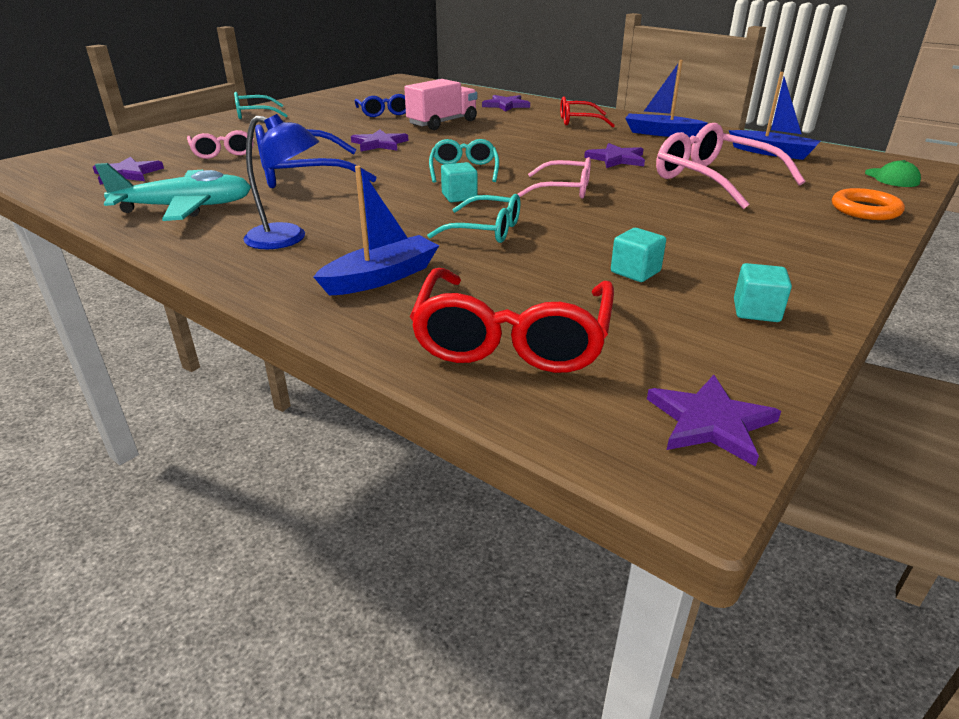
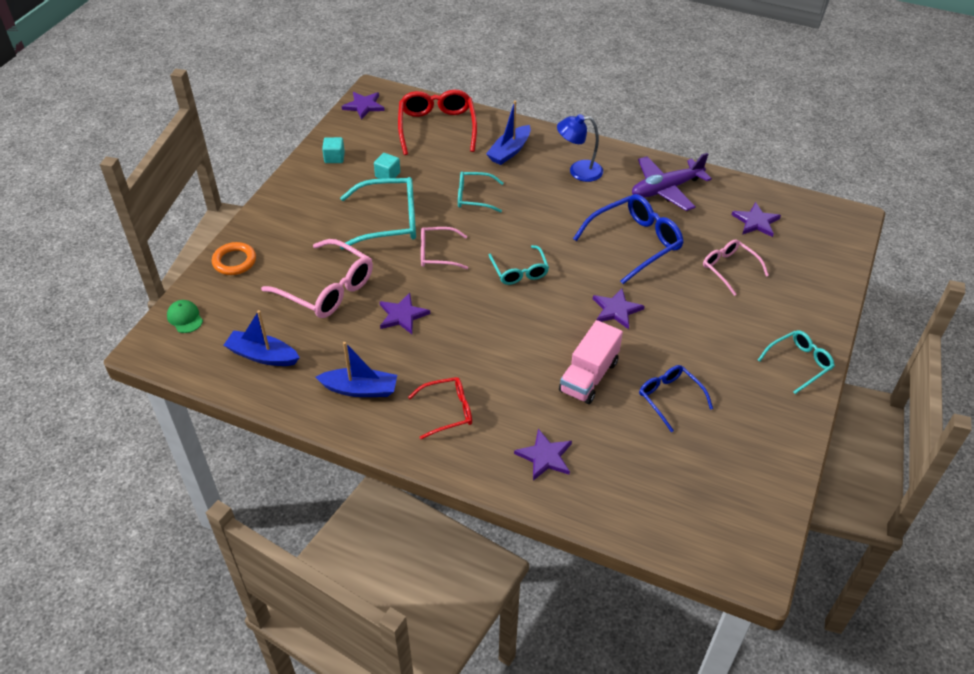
camera: 165 degrees right, 15 degrees up
turquoise plane [95,163,251,221] -> purple plane [632,153,712,211]
turquoise cube [441,162,478,202] -> none
none -> turquoise glasses [340,177,416,250]

